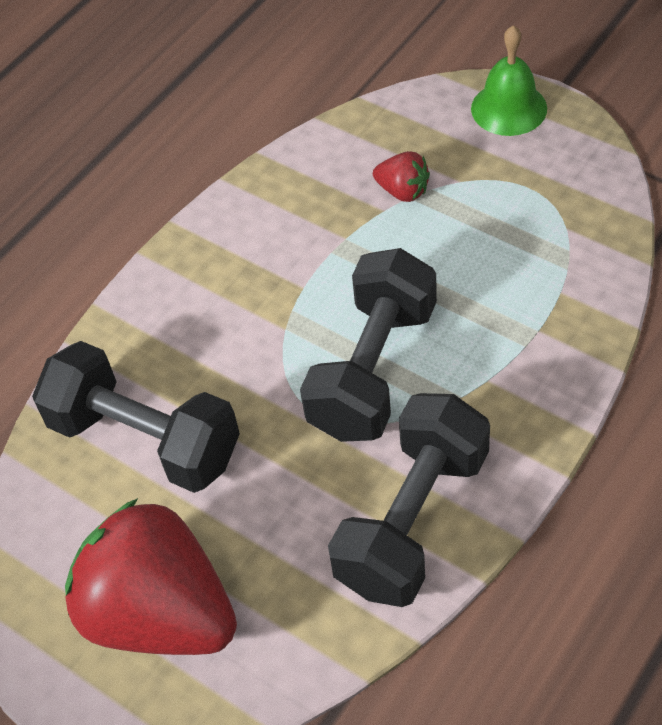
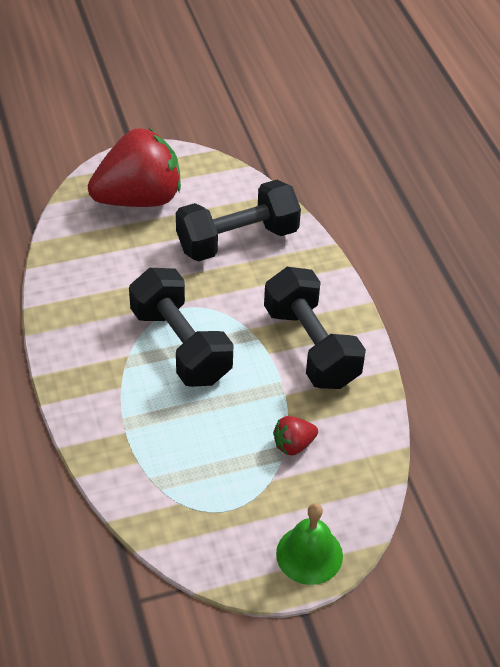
camera: 120 degrees right, 5 degrees down
black dumbbell [328,393,490,607] -> black dumbbell moved to [264,267,366,389]

